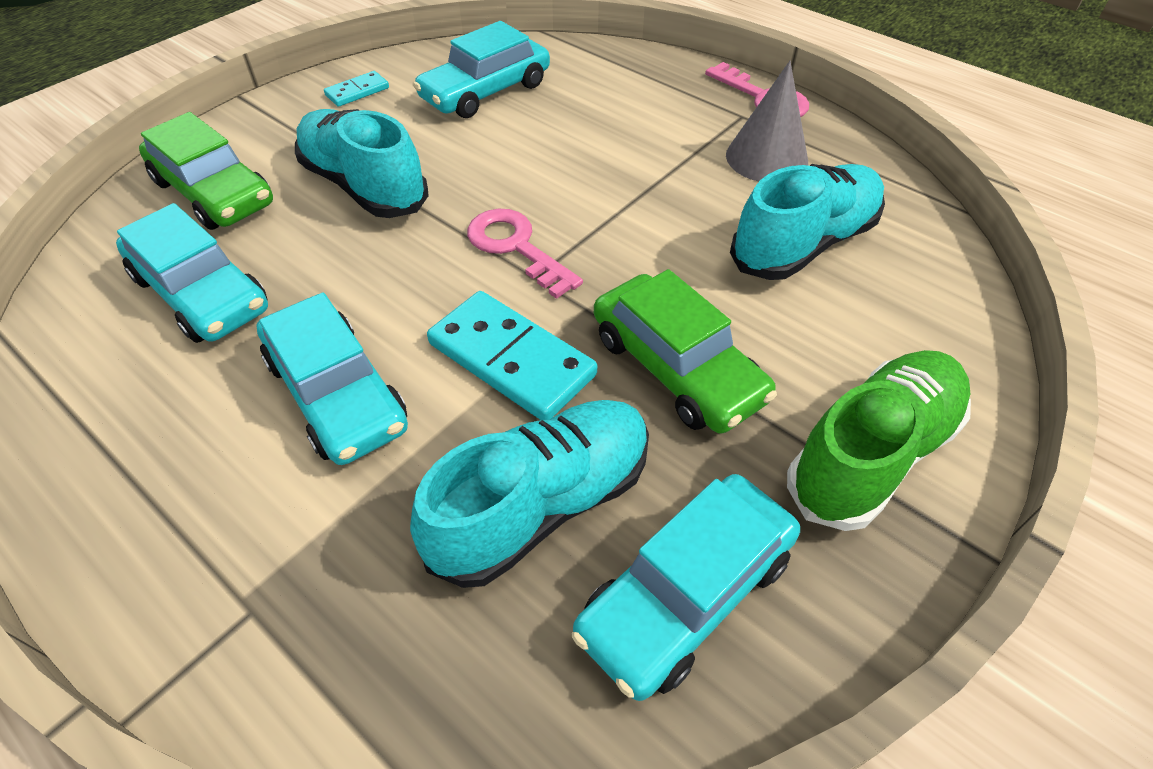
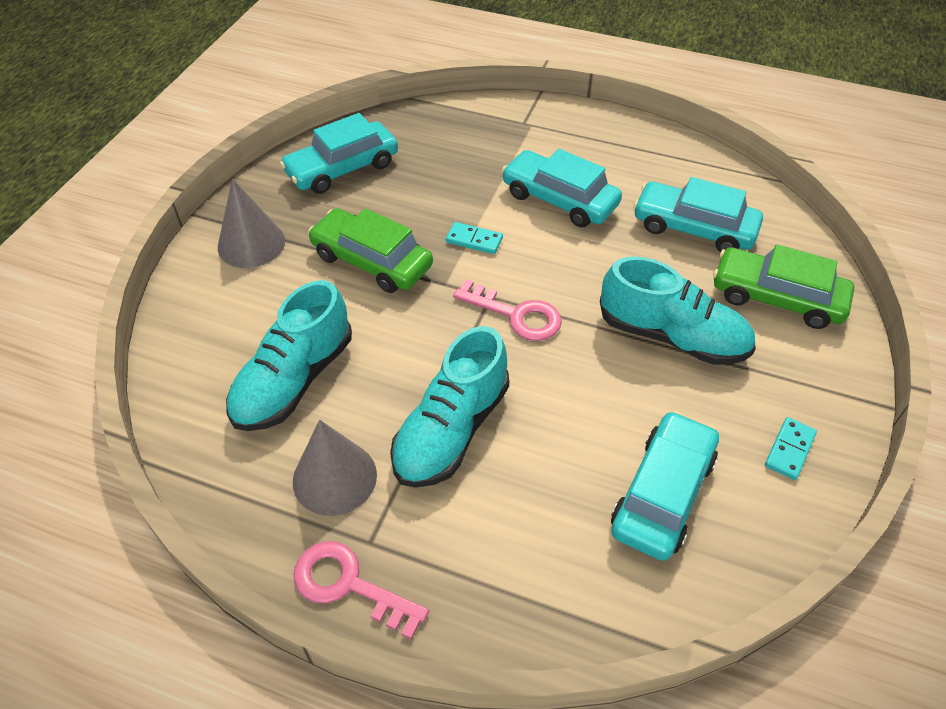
camera: 160 degrees right, 0 degrees up
turquoise shoe [410,400,649,588] -> turquoise shoe moved to [390,326,509,488]
turquoise domino [427,291,597,420] -> turquoise domino [446,222,503,254], size x0.52
turquoise car [572,474,800,701] -> turquoise car turned 150 degrees counterclockwise [280,113,398,194]
green shoe [787,350,971,531] -> grey cone [218,179,285,268]

